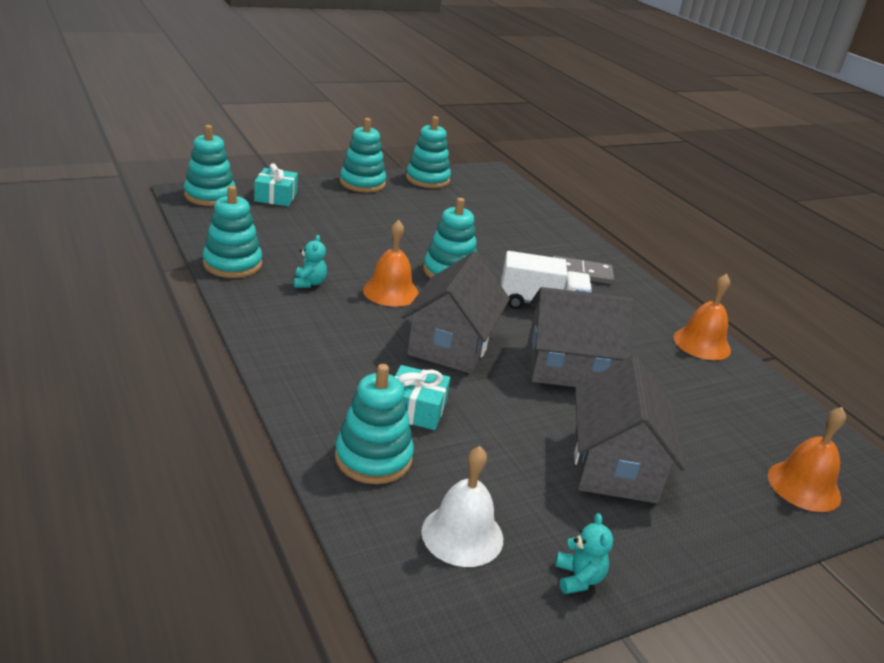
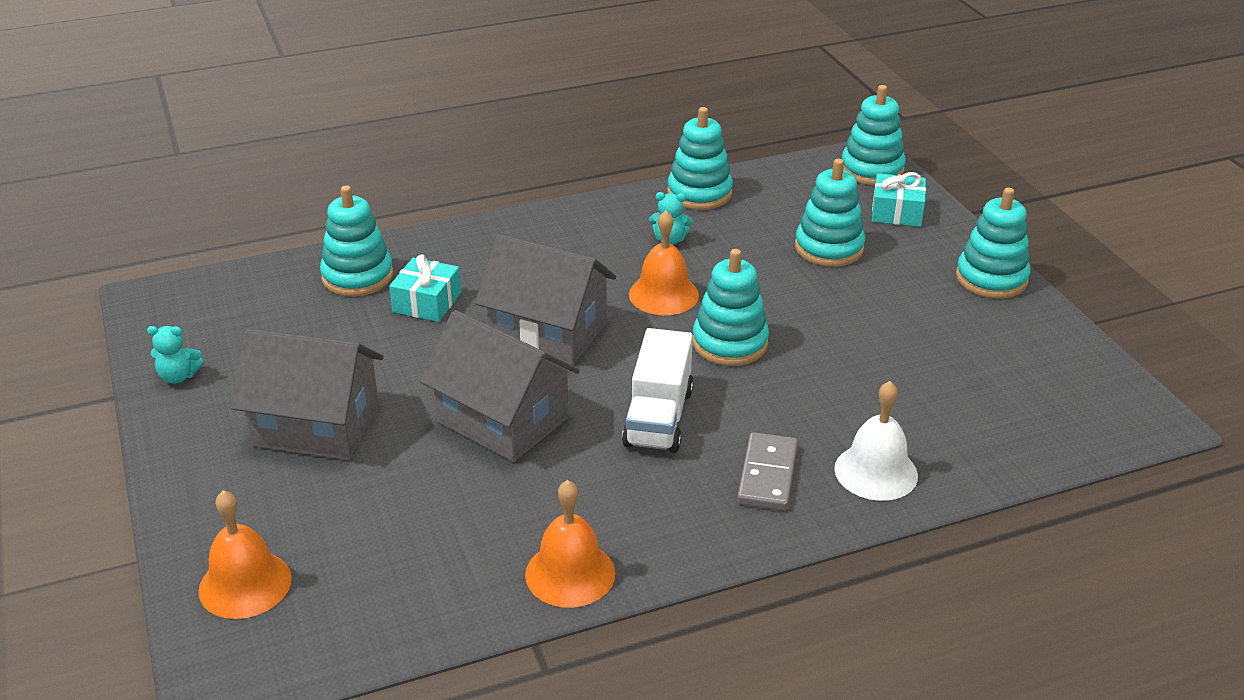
camera: 100 degrees right, 5 degrees up
turquoise stacking toy [406,116,451,188] -> turquoise stacking toy moved to [795,159,865,267]
white bell [422,446,503,567] -> white bell moved to [834,381,918,501]
grey house [527,287,634,387] -> grey house turned 60 degrees counterclockwise [420,310,580,462]

